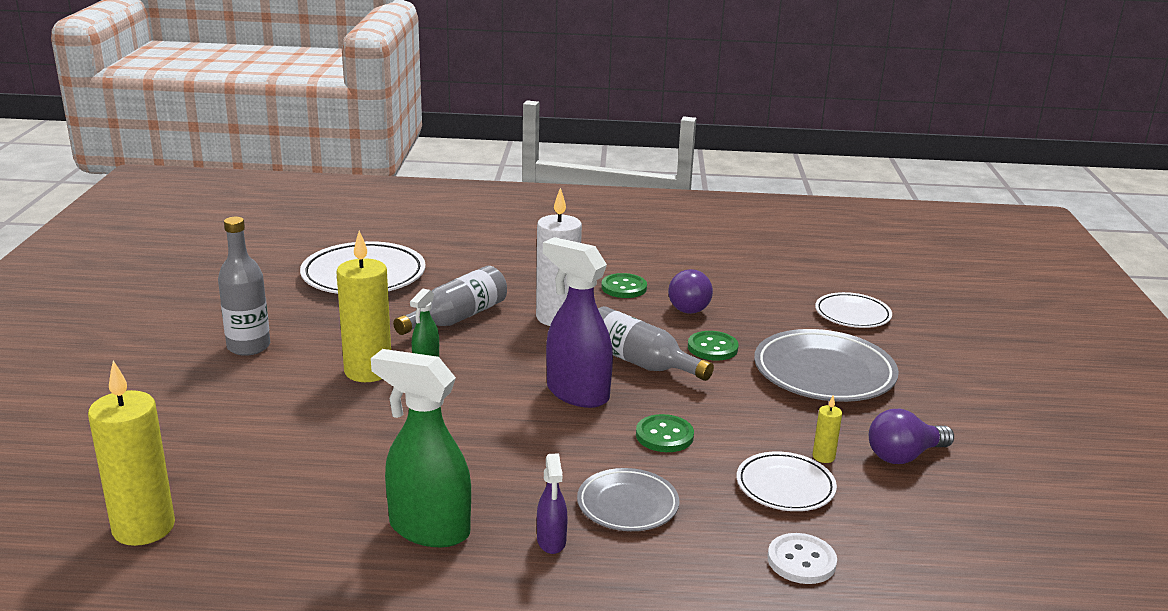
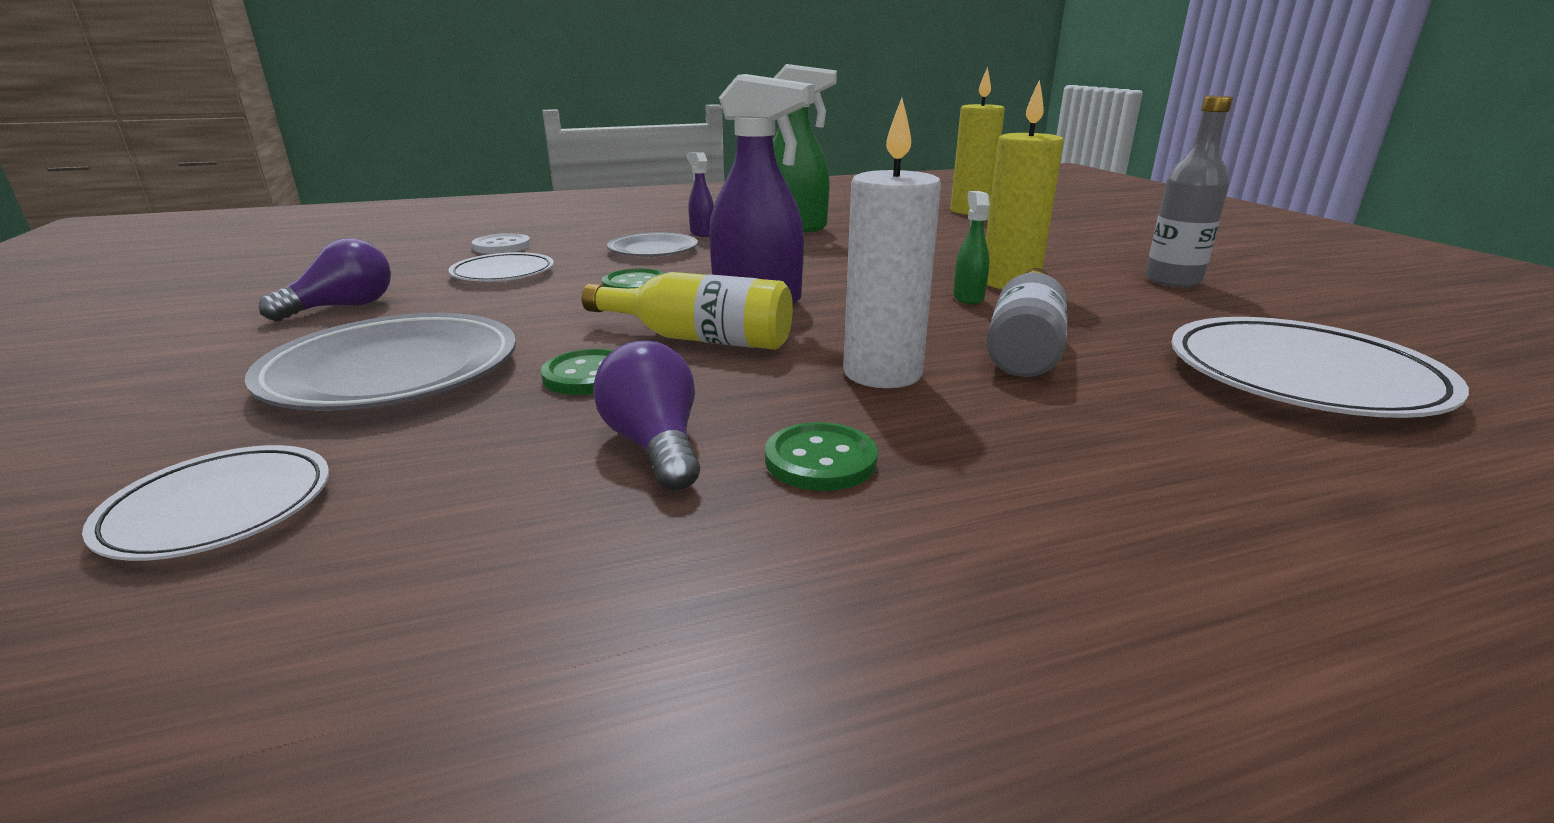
camera: 160 degrees right, 0 degrees up
grey bottle [598,306,714,381] -> yellow bottle [582,272,793,350]
yellow candle [813,396,842,463] -> none

